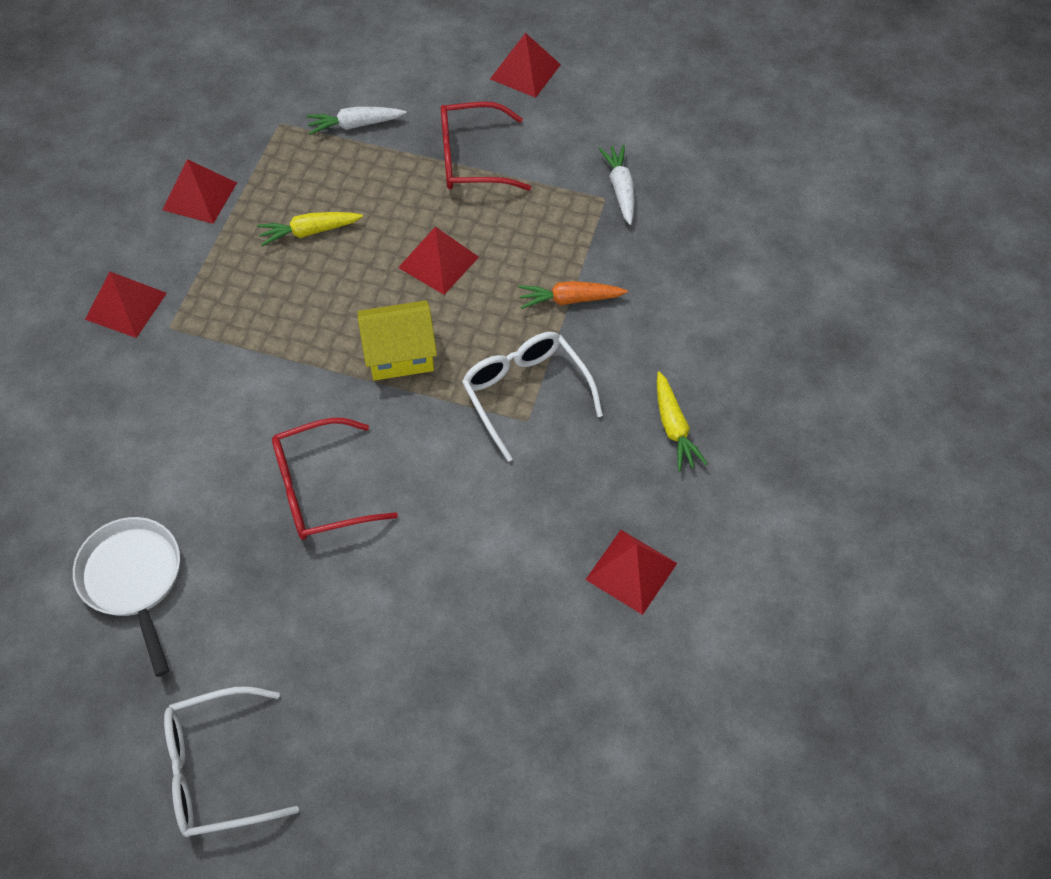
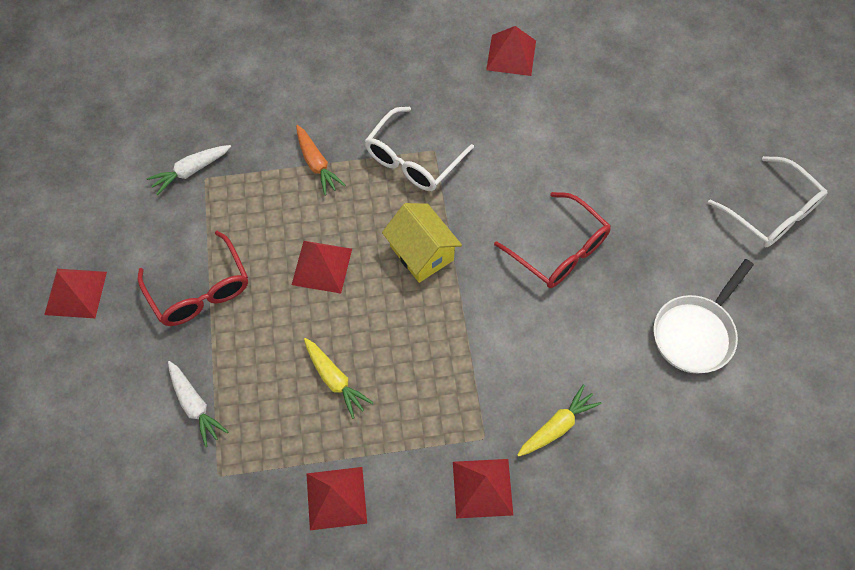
camera: 115 degrees left, 5 degrees up
yellow carrot [657,372,708,472] -> yellow carrot moved to [517,384,601,457]

